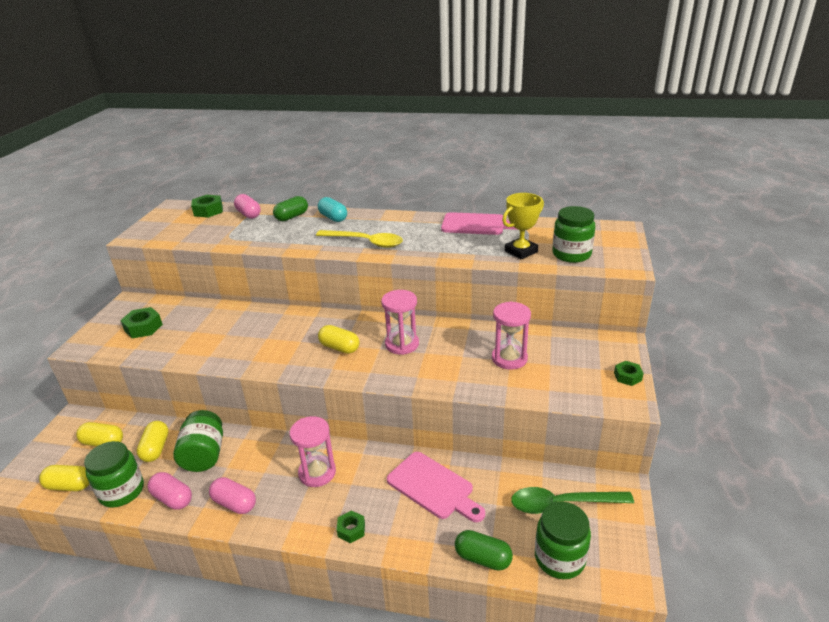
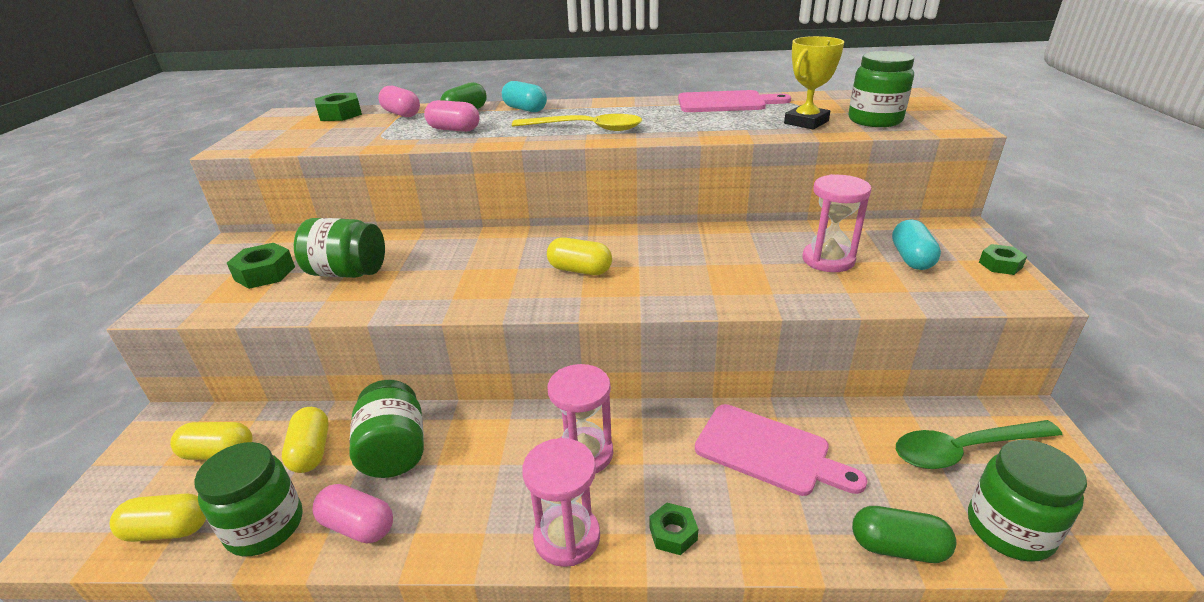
camera: 10 degrees left, 0 degrees up
pink capsule [209,477,256,514] -> pink capsule moved to [424,100,480,132]
pink hourglass [381,290,419,355] -> pink hourglass moved to [522,438,600,567]
none -> green jar [294,218,385,278]
none -> turquoise capsule [892,220,941,270]

